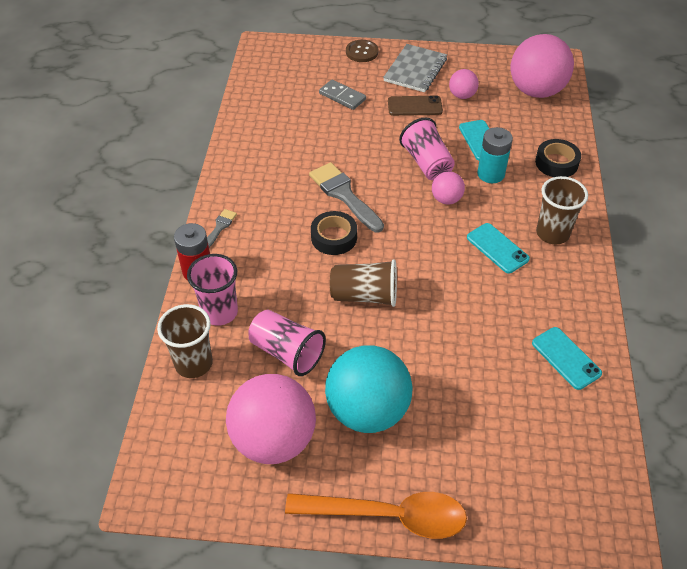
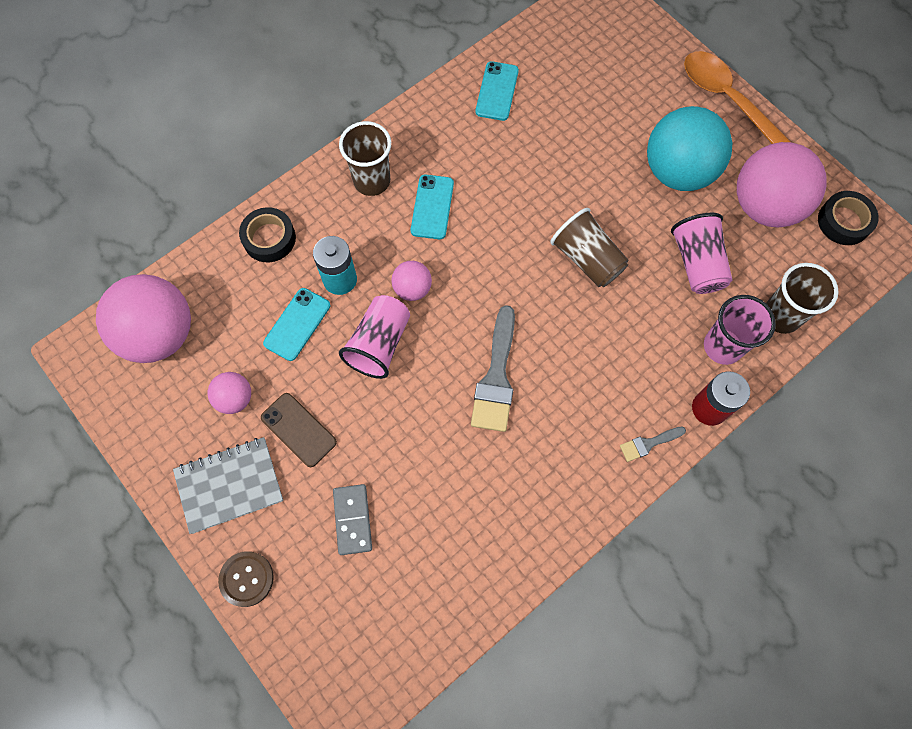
camera: 135 degrees left, 20 degrees up
black tape [311,211,357,255] -> black tape moved to [818,191,879,245]

